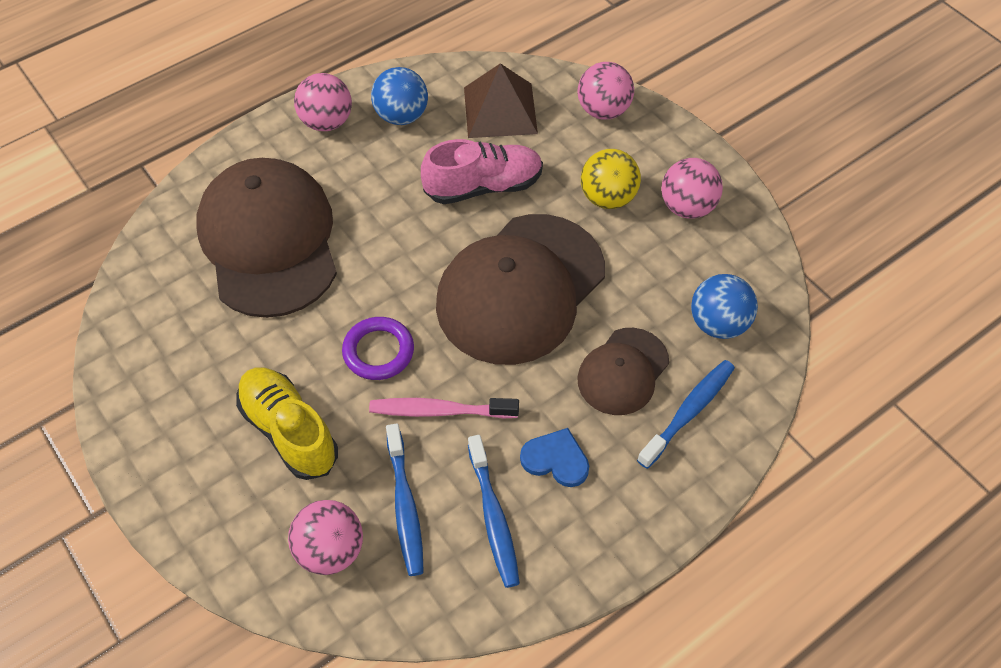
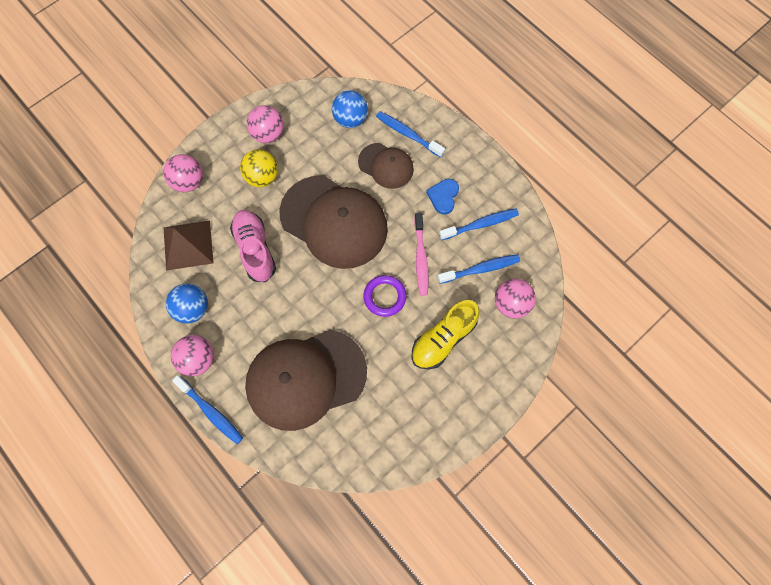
camera: 95 degrees left, 15 degrees up
none -> blue toothbrush [172,375,243,444]

